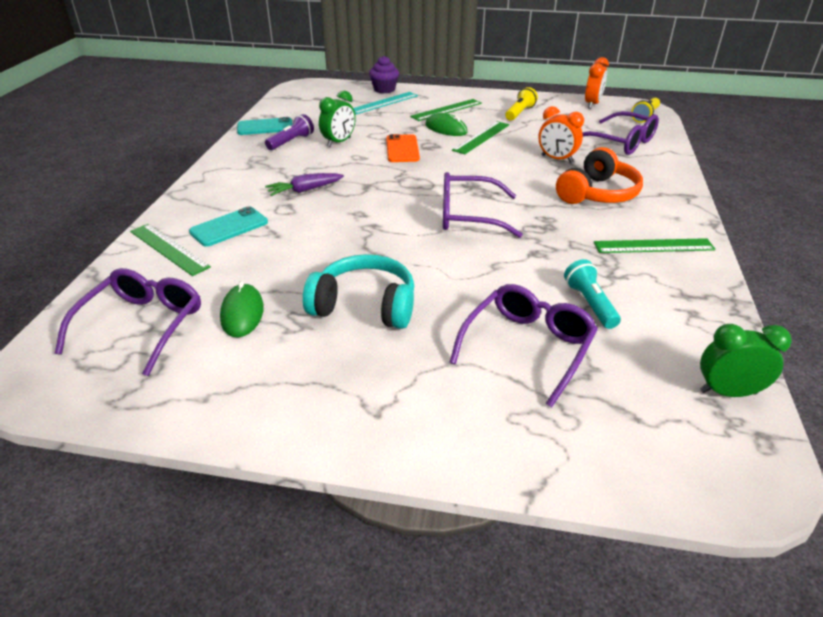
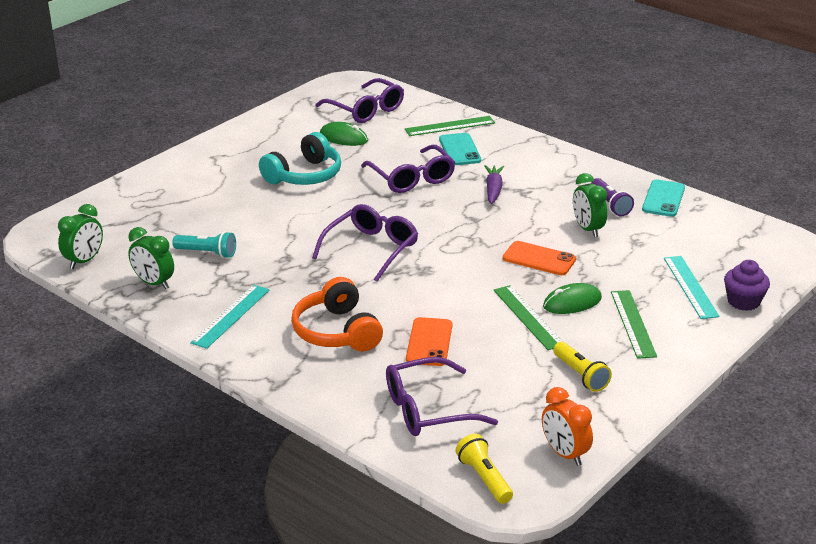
camera: 120 degrees right, 5 degrees down
purple glasses [449,284,598,407] -> purple glasses moved to [361,145,455,193]
orange clock [538,106,584,163] -> orange phone [406,317,452,366]
green ruler [594,238,716,253] -> turquoise ruler [190,285,270,349]
none -> green clock [128,227,174,289]

